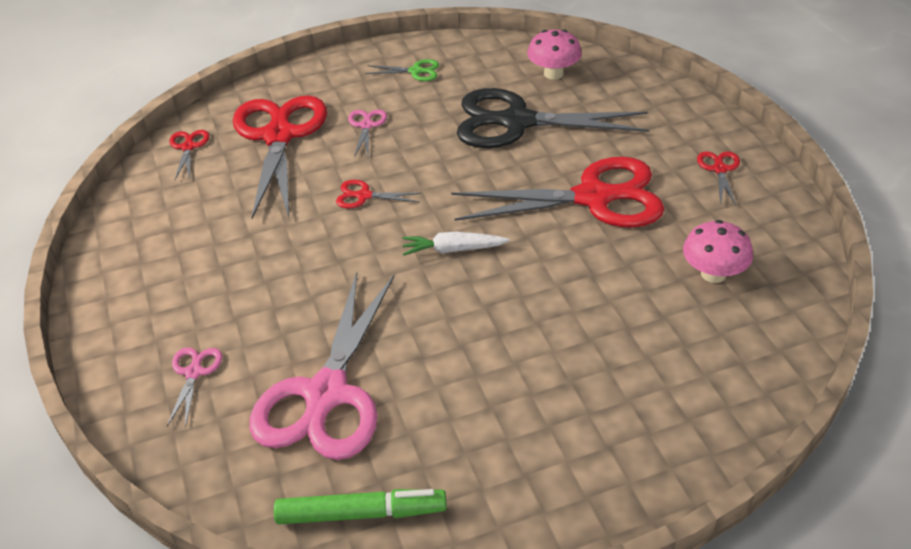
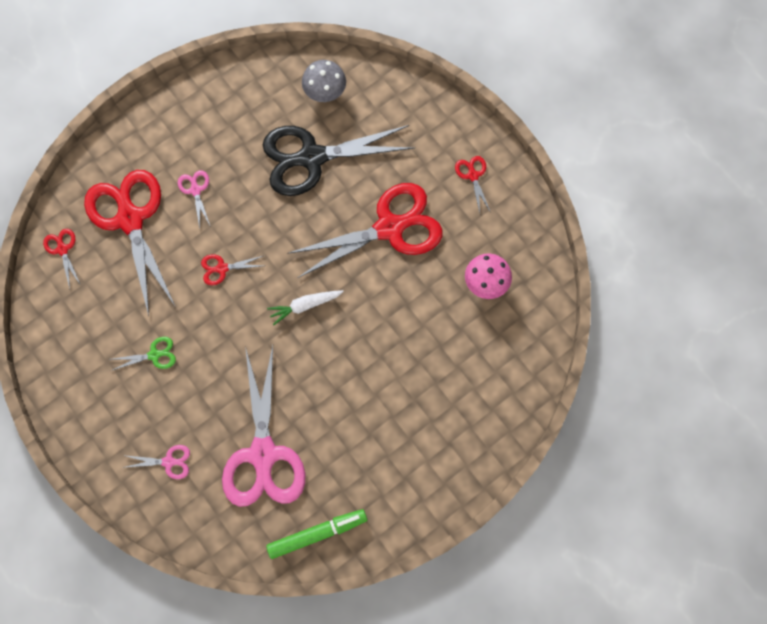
camera: 20 degrees left, 30 degrees up
pink scissors [167,347,222,428] -> pink scissors turned 105 degrees clockwise [122,445,190,479]
green scissors [366,59,439,81] -> green scissors moved to [113,337,176,370]
pink mushroom [527,30,582,80] -> grey mushroom [302,60,346,102]

